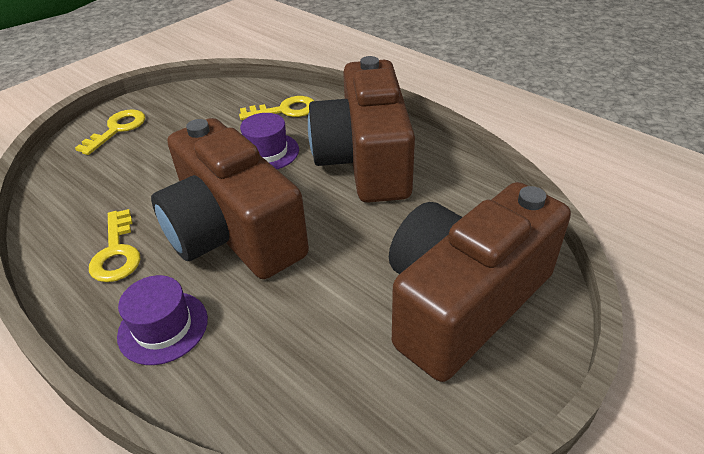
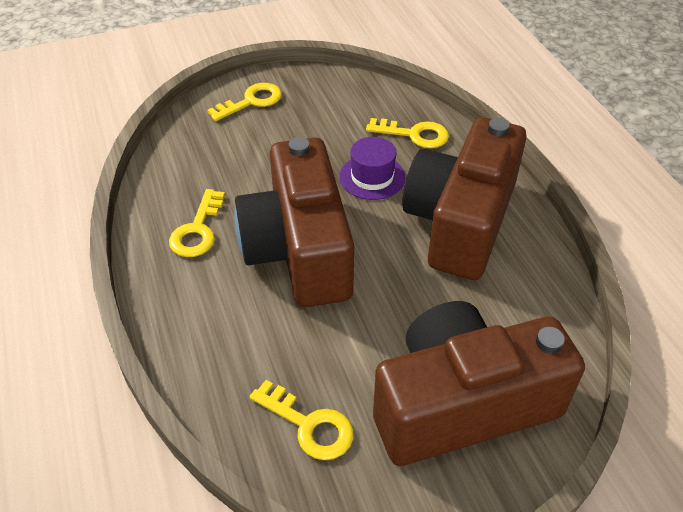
camera: 25 degrees right, 5 degrees up
purple hat [117,275,208,365] -> none
none -> yellow key [250,380,354,460]

